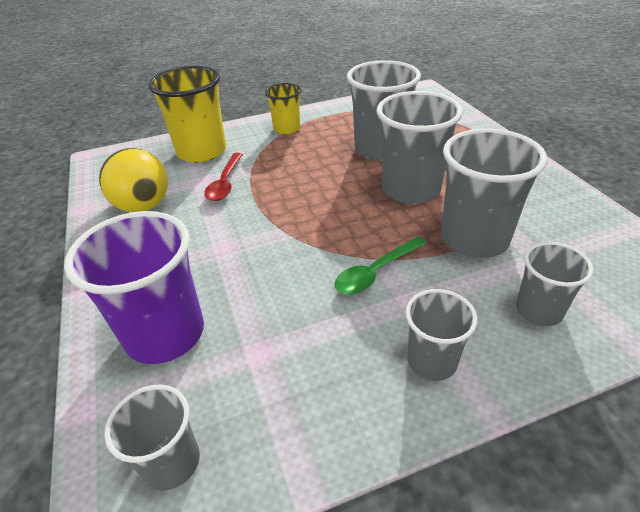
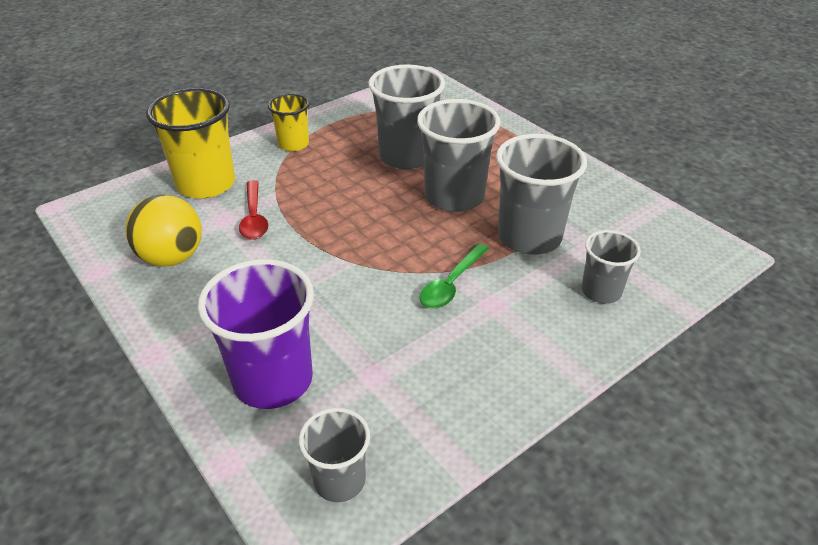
camera: 20 degrees left, 0 degrees up
grey cup [405,289,478,381] -> none

